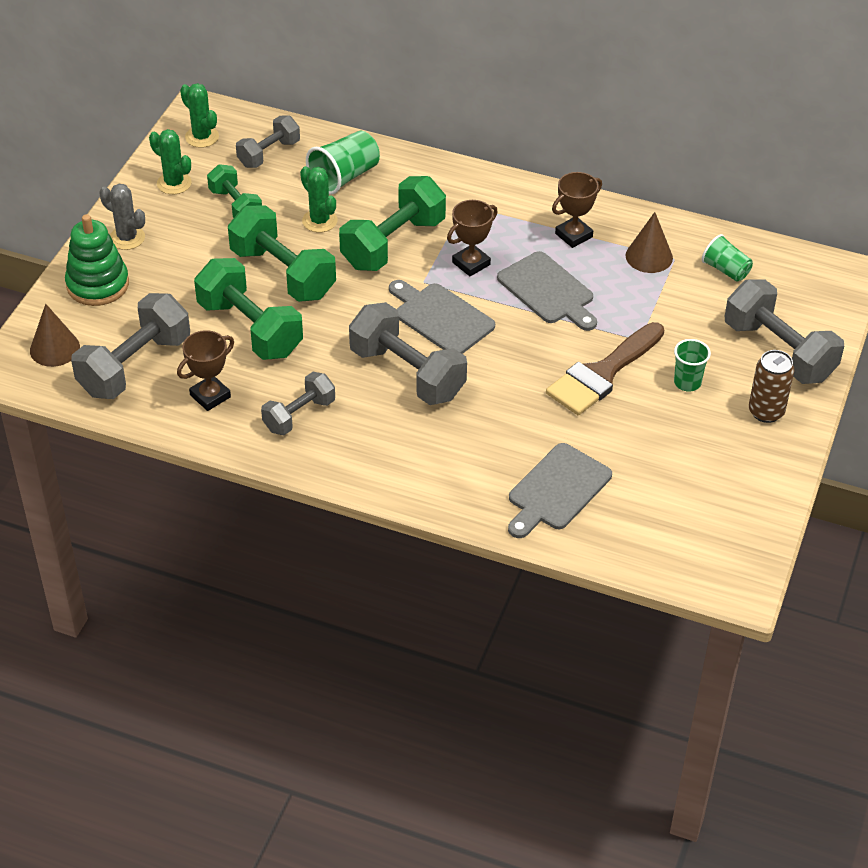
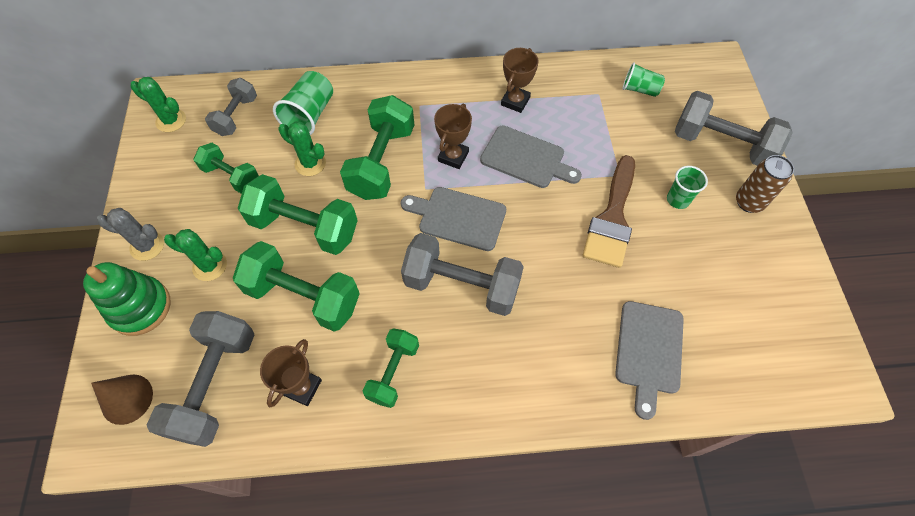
camera: 25 degrees left, 15 degrees up
green cactus [149,129,192,194] -> green cactus moved to [164,229,227,281]
grey dumbbell [261,372,335,435] -> green dumbbell [363,329,419,408]
brown cone [626,212,673,273] -> none

